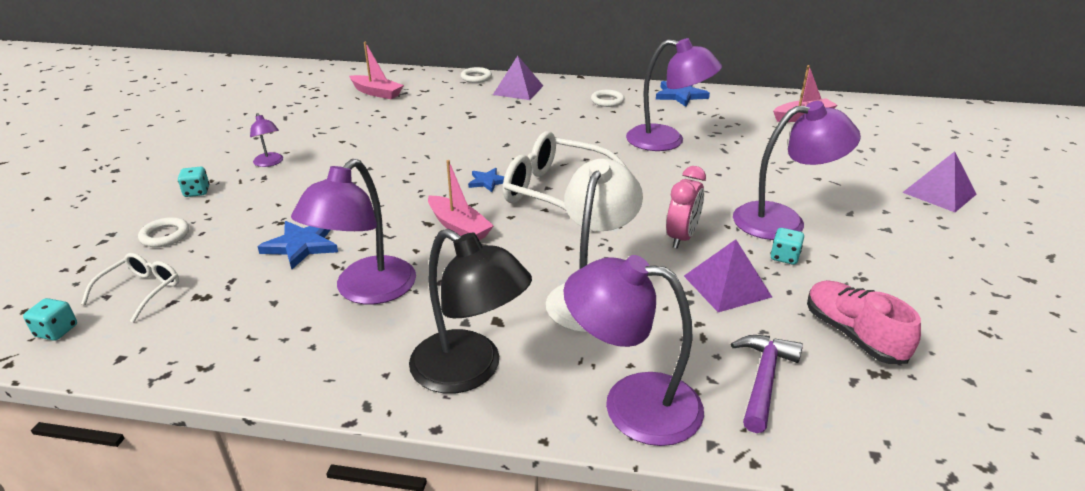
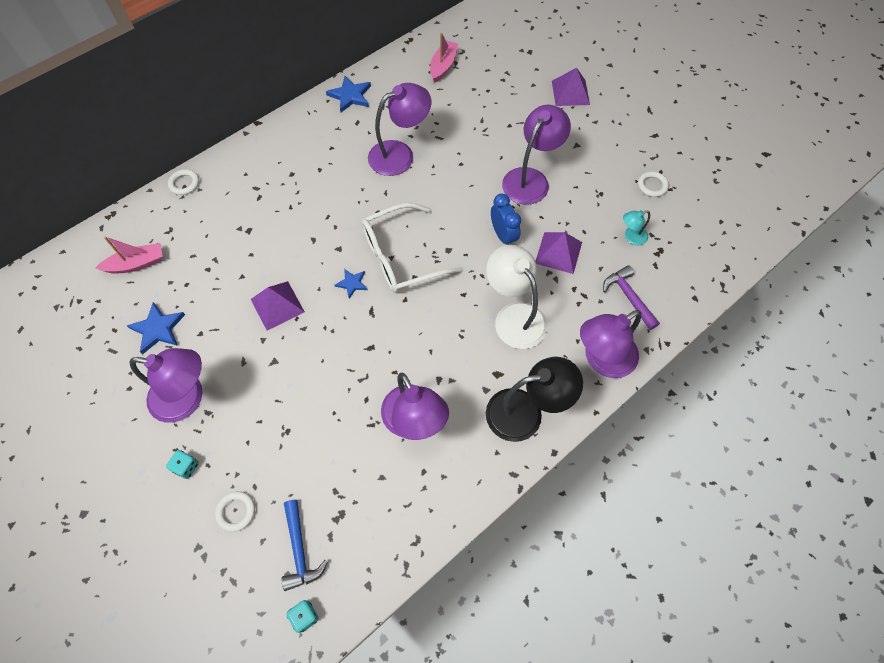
camera: 50 degrees left, 30 degrees up
white glasses [81,253,179,323] -> blue hammer [282,500,328,591]
purple lamp [250,113,283,167] -> purple lamp [130,348,203,423], size x2.07
blue star [257,221,338,269] -> blue star moved to [127,302,185,355]
pink boat [428,160,494,240] -> none
purple pyramid [493,56,543,100] -> purple pyramid moved to [251,281,305,331]
white ring [591,90,625,107] -> white ring moved to [638,171,669,197]
pink clock [666,166,706,249] -> blue clock [491,193,521,245]
turquoise dice [770,228,804,265] -> none
pink shoe [807,280,921,364] -> turquoise lamp [623,210,650,245]

